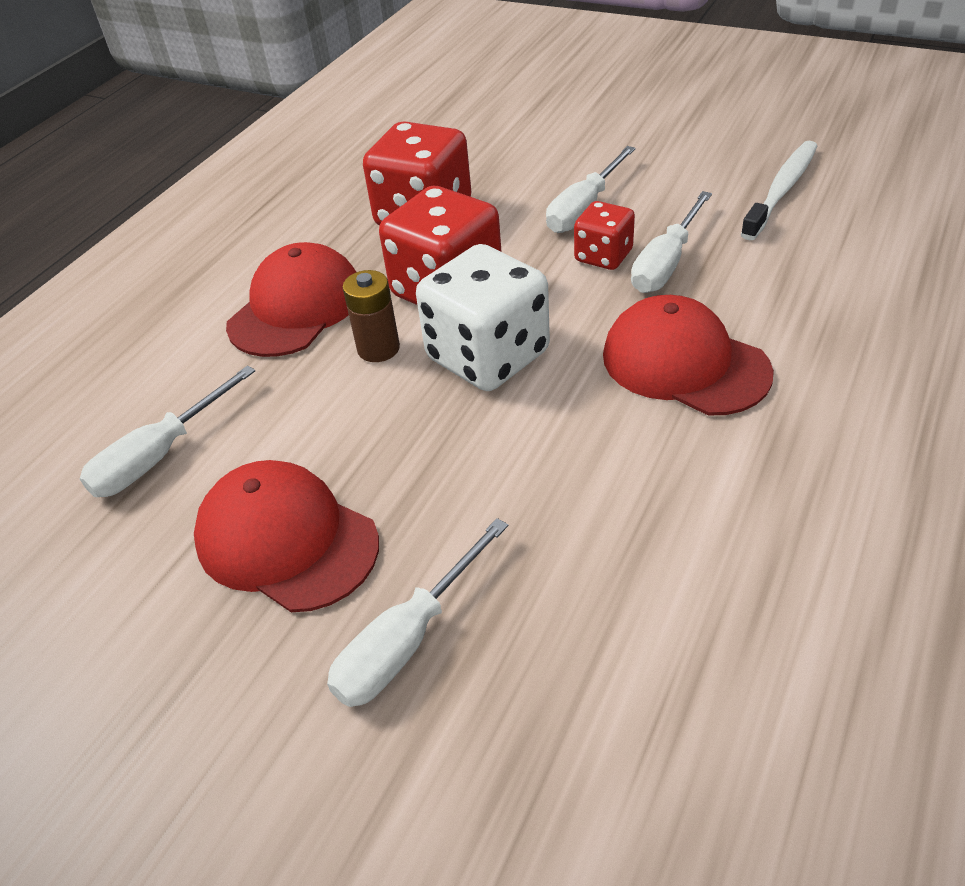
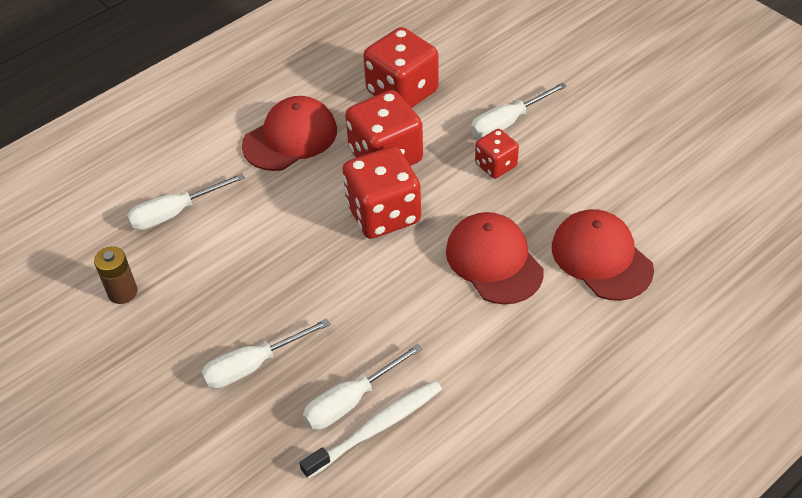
camera: 20 degrees right, 5 degrees up
red cap [194,460,379,612] -> red cap moved to [552,209,654,301]
brown battery [343,270,400,362] -> brown battery moved to [94,246,138,304]
white dice [416,244,550,391] -> red dice [342,146,421,239]
white screwdriver [631,191,712,293] -> white screwdriver moved to [303,344,422,430]
white toothbrush [741,141,817,240] -> white toothbrush moved to [299,380,442,478]

